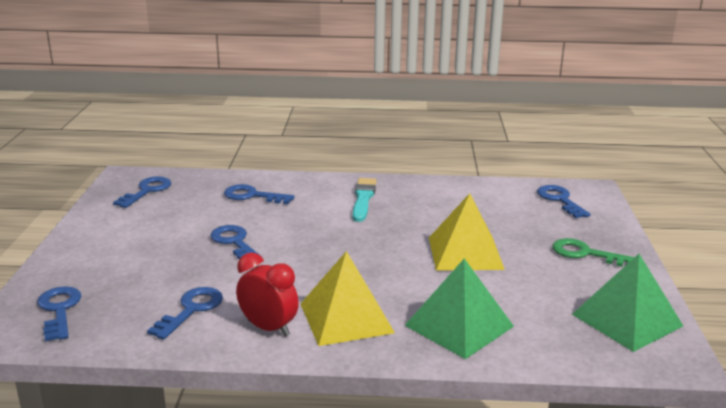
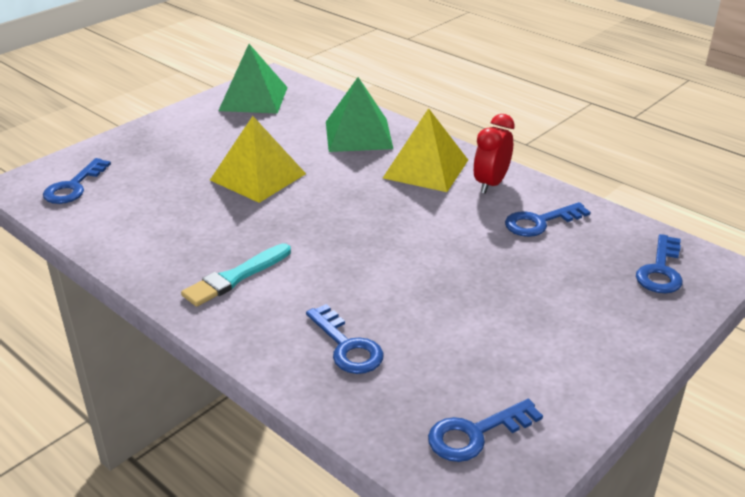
camera: 140 degrees left, 10 degrees up
blue key [210,225,262,259] -> none
red clock [236,252,299,337] -> red clock turned 45 degrees clockwise [473,114,515,194]
green key [552,238,634,267] -> none

